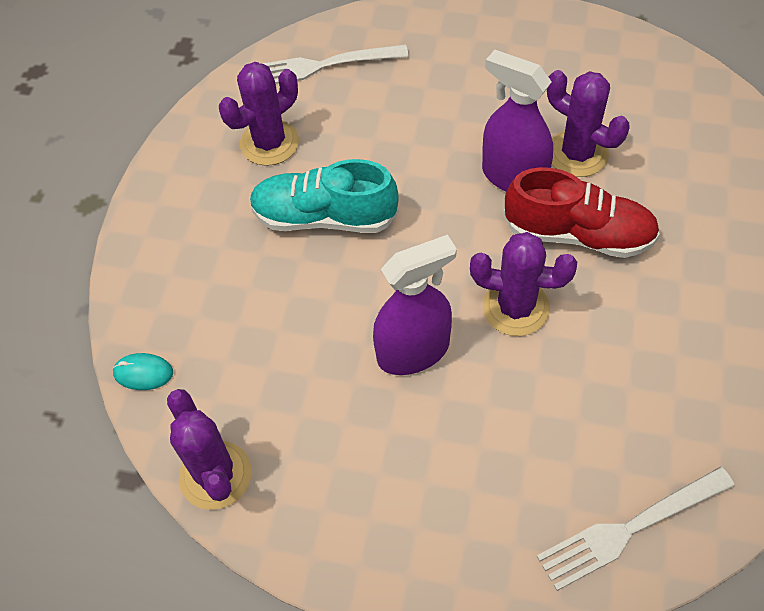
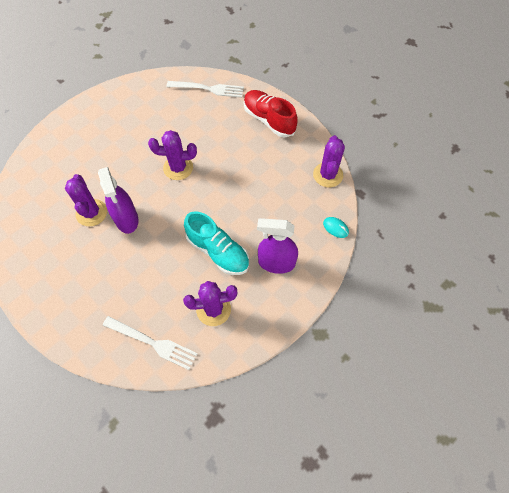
camera: 150 degrees left, 5 degrees up
purple spray bottle [373,235,457,375] -> purple spray bottle moved to [257,218,298,274]
purple cactus [470,232,577,336] -> purple cactus turned 45 degrees counterclockwise [148,130,197,180]
red shoe [504,167,660,258] -> red shoe moved to [244,90,298,138]

